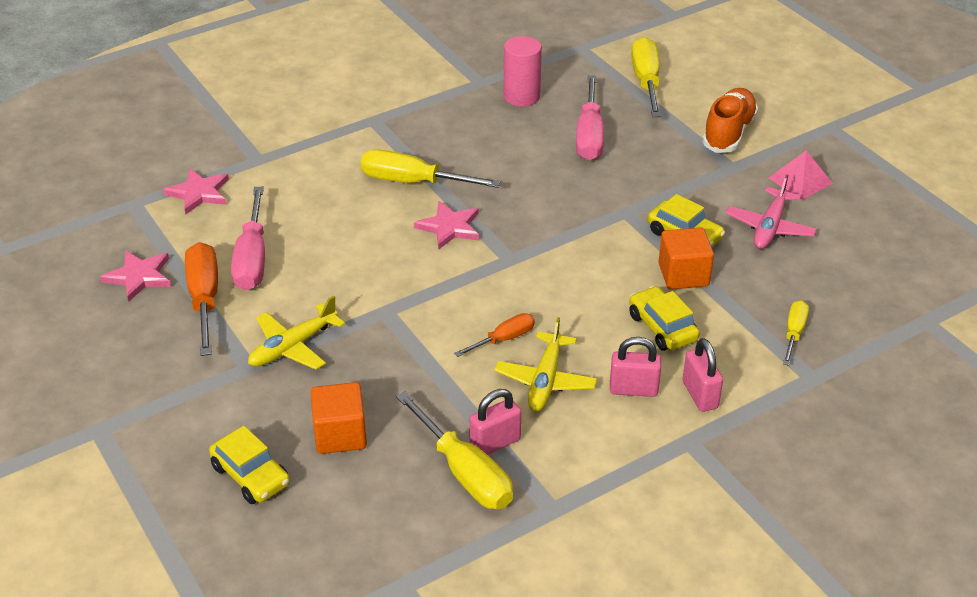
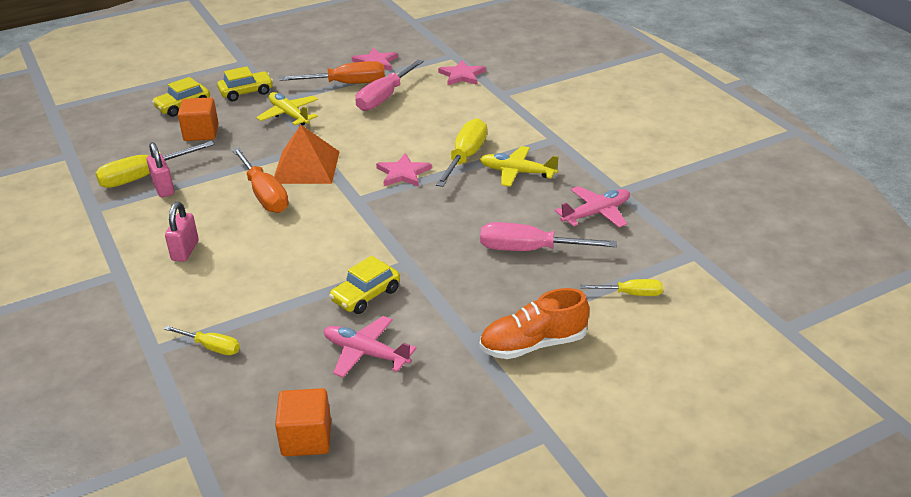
camera: 95 degrees right, 5 degrees down
pink screwdriver [231,187,265,290] -> pink screwdriver turned 60 degrees counterclockwise [355,59,424,111]
orange screwdriver [454,313,535,357] -> orange screwdriver [232,148,289,213], size x1.76
yellow plane [495,317,597,412] -> yellow plane moved to [480,146,559,187]
pink cylinder [504,36,542,106] -> pink plane [555,186,630,228]
yellow car [629,286,700,351] -> yellow car moved to [217,66,273,101]
yellow screwdriver [631,37,661,117] -> yellow screwdriver [581,279,663,296], size x0.57
orange cube [659,227,714,290] -> orange cube moved to [275,388,331,457]
pink padlock [683,338,723,412] -> none
orange shoe [702,88,758,153] -> orange shoe turned 135 degrees clockwise [480,288,590,359]
pink pyramid [769,150,833,200] -> none
none -> orange pyramid [274,125,340,184]

